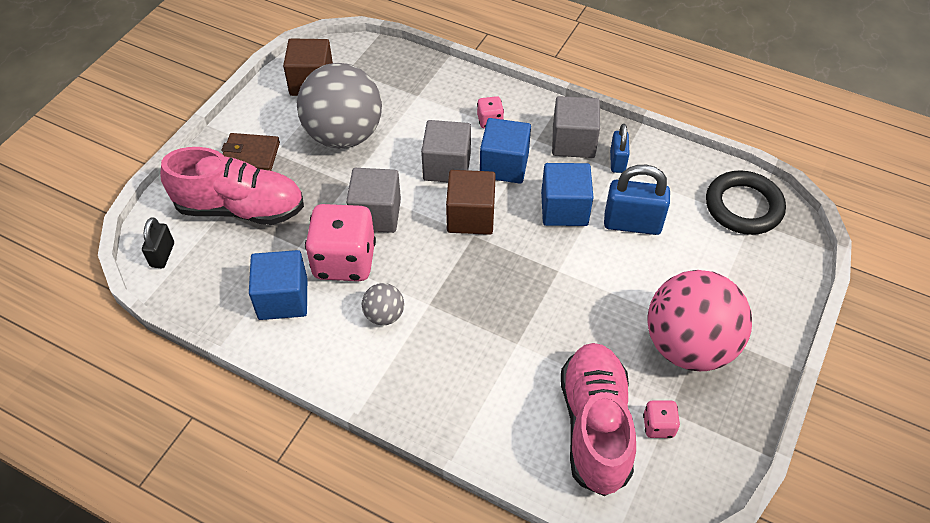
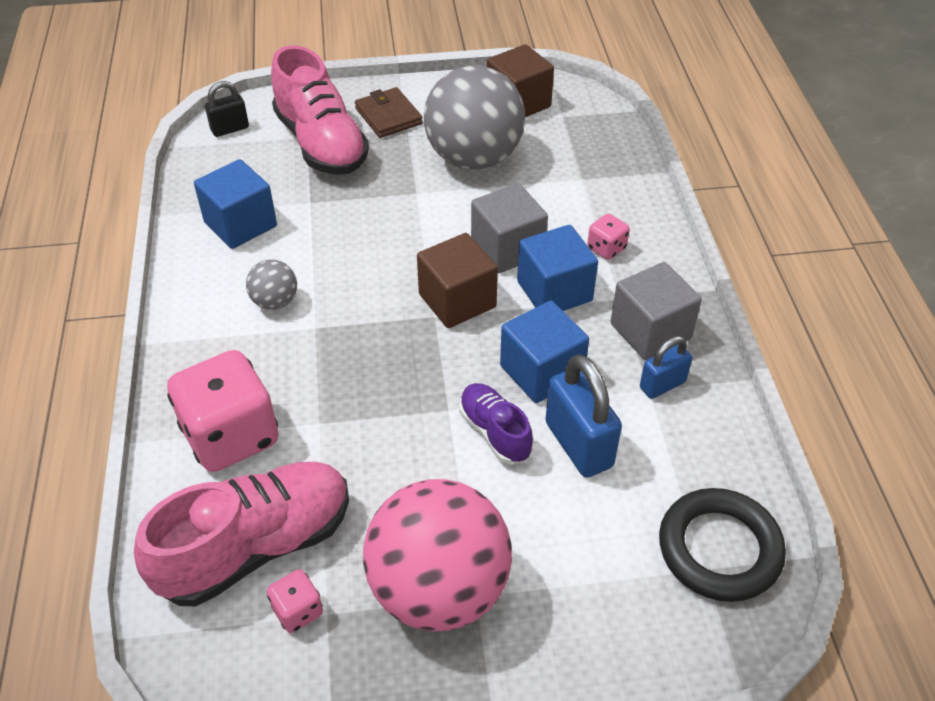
camera: 55 degrees right, 5 degrees down
pink dice [305,204,376,281] -> pink dice moved to [167,350,279,472]
grey cube [346,168,401,233] -> none
none -> purple shoe [459,383,533,464]

